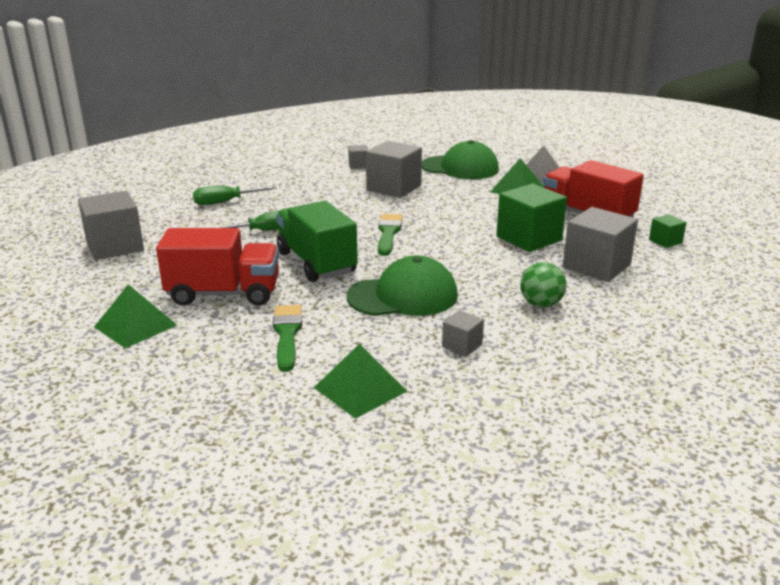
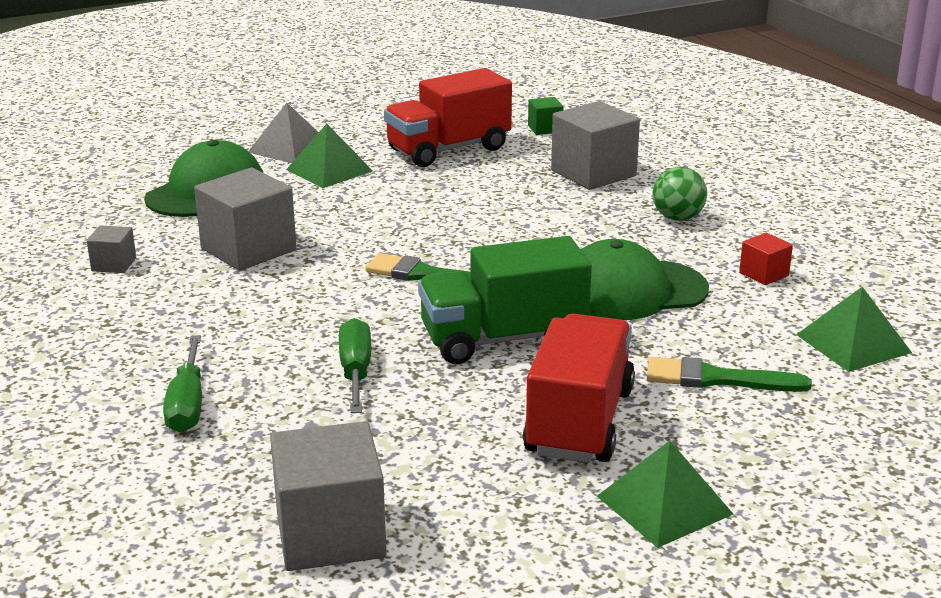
camera: 75 degrees left, 0 degrees up
green cap [346,256,458,316] -> green cap turned 105 degrees counterclockwise [581,239,709,320]
grey cube [442,310,484,357] -> red cube [739,233,793,285]
green cube [496,183,567,252] -> none

